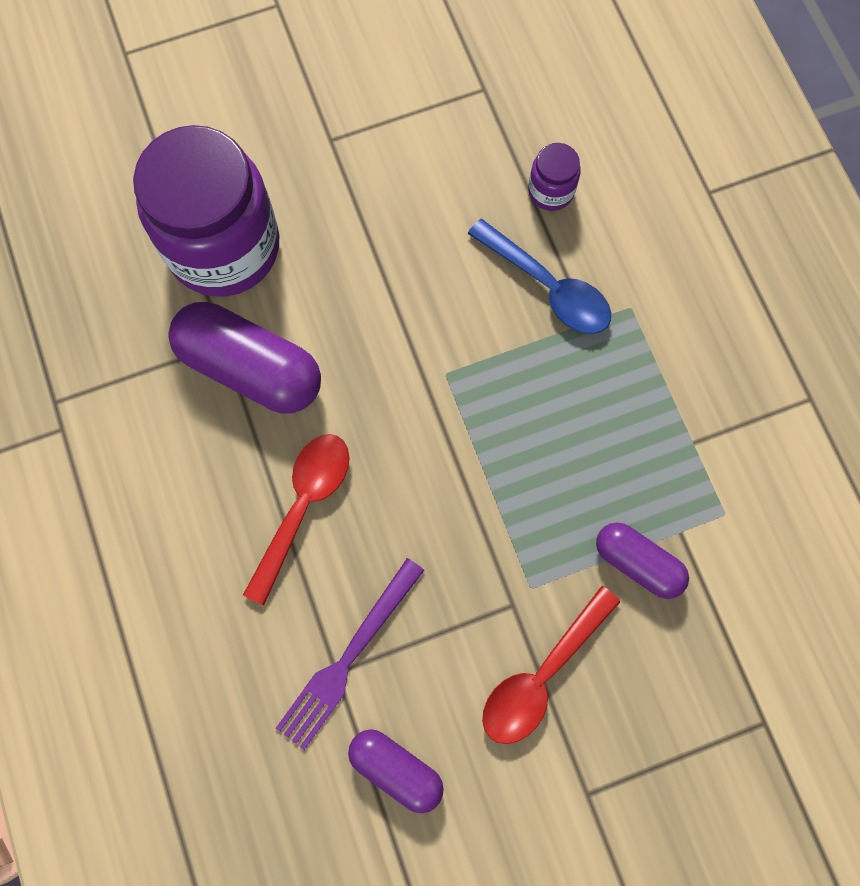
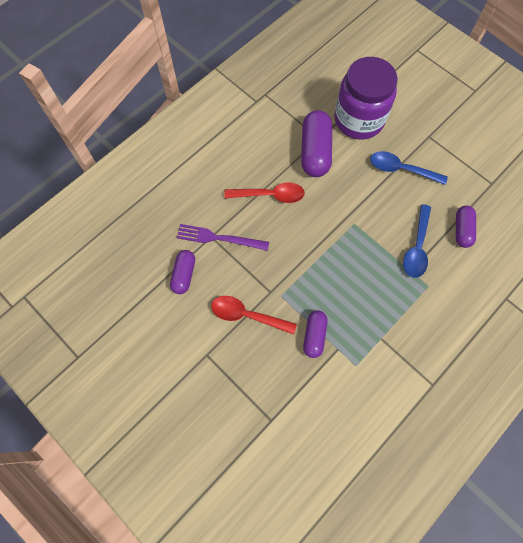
camera: 65 degrees right, 5 degrees down
purple jar [528,143,581,211] -> purple capsule [456,206,476,248]
none -> blue spoon [370,151,448,185]

